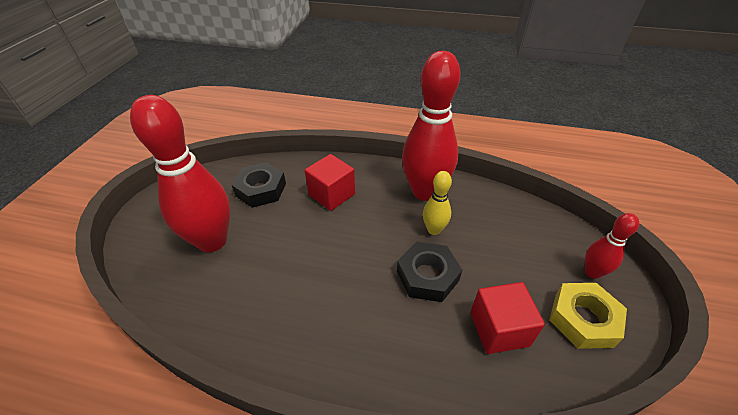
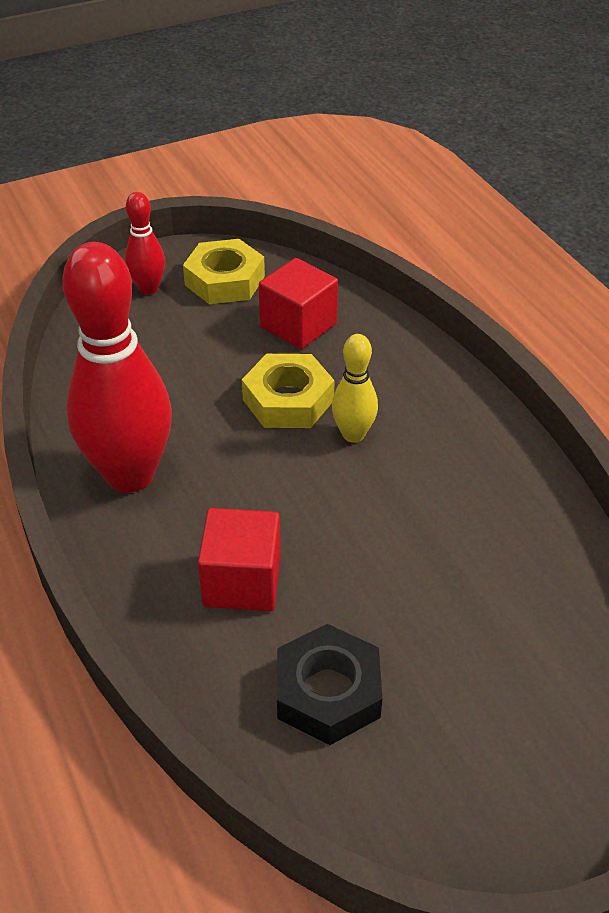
camera: 130 degrees left, 0 degrees up
red bowling pin [130,95,230,252] -> none
black nut [397,242,462,302] -> yellow nut [242,354,335,428]
yellow bowling pin [423,171,452,235] -> yellow bowling pin moved to [332,334,378,443]

